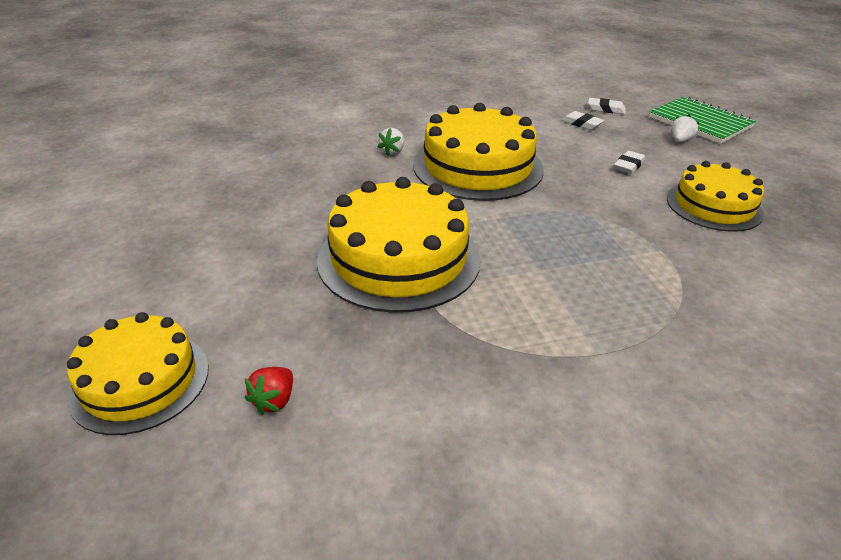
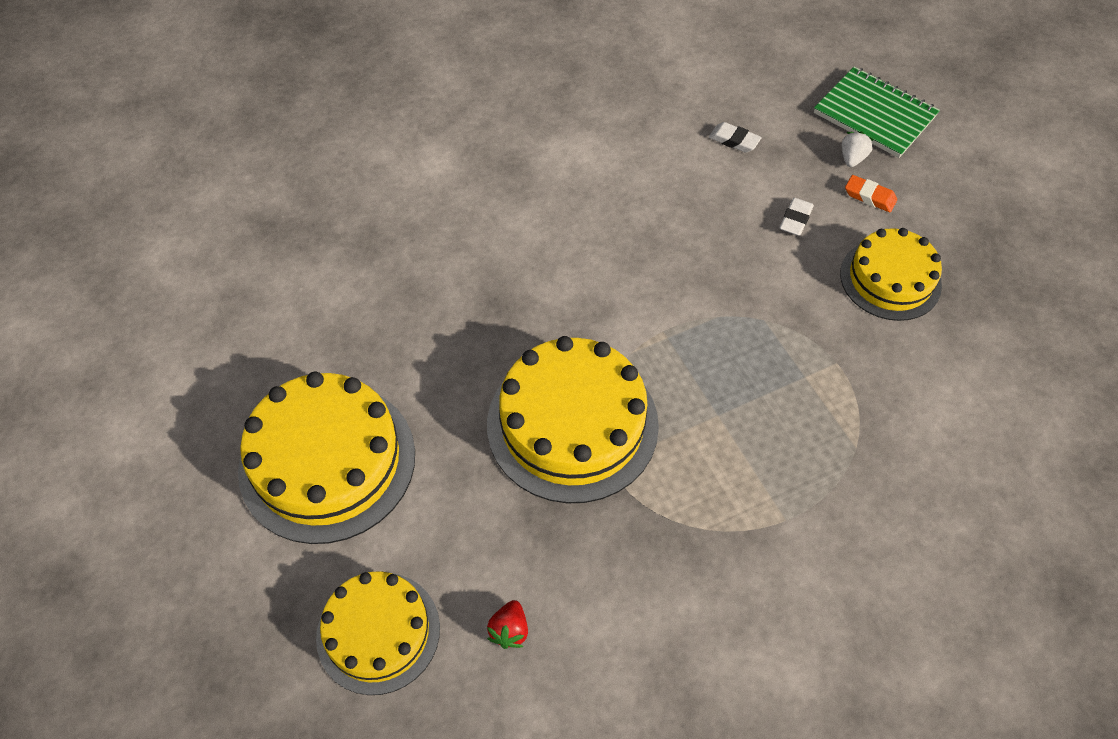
camera: 10 degrees left, 20 degrees up
white strawberry [378,128,404,156] -> none
yellow cake [413,103,544,201] -> yellow cake moved to [238,372,415,544]
white eraser [588,98,626,114] -> none
none -> orange eraser [845,175,897,213]

